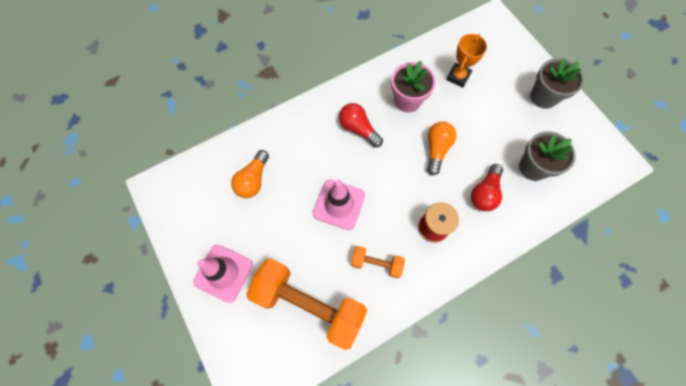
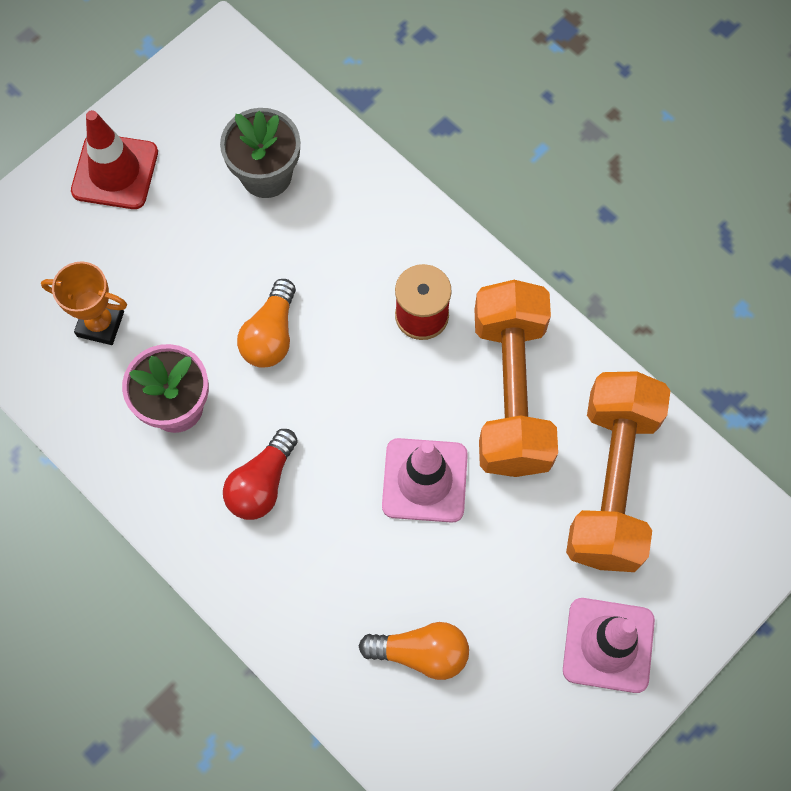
camera: 105 degrees left, 0 degrees up
orange dumbbell [351,246,405,278] -> orange dumbbell [474,280,558,477], size x2.10
orange light bulb [427,122,457,175] -> orange light bulb turned 75 degrees counterclockwise [237,279,296,368]
red light bulb [471,164,503,211] -> none
grey flower pot [530,58,584,109] -> red traffic cone [71,110,158,209]

